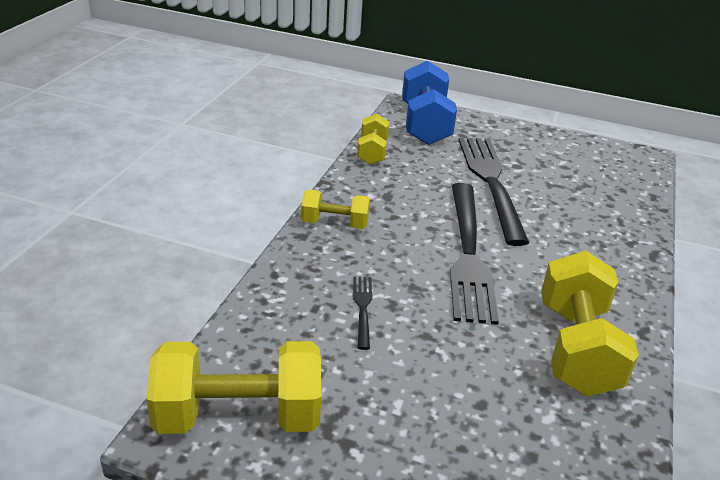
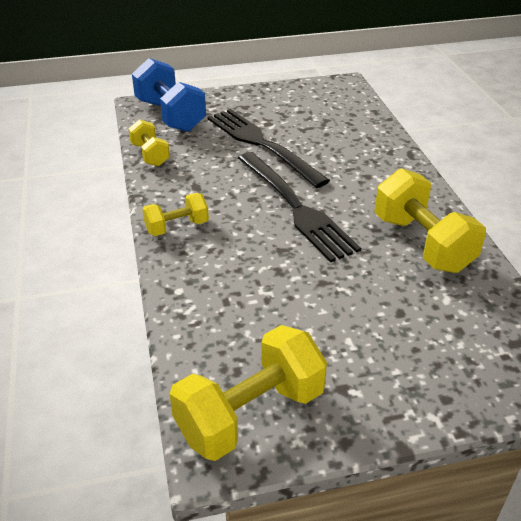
camera: 30 degrees left, 5 degrees up
black fork [353,276,372,350] -> none

